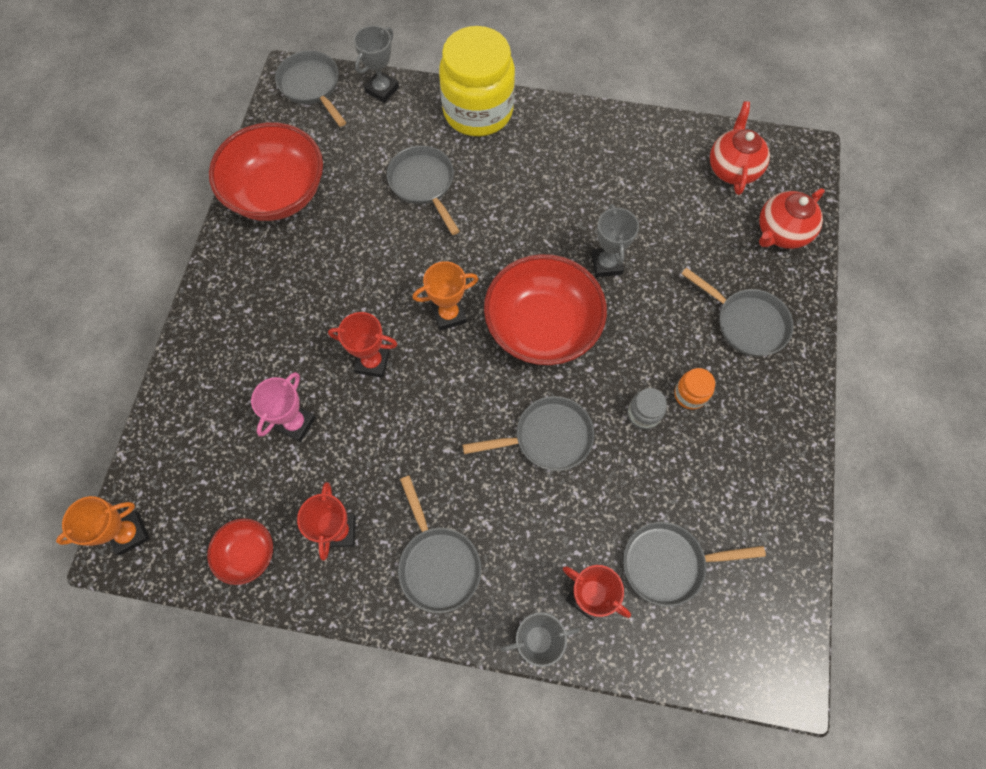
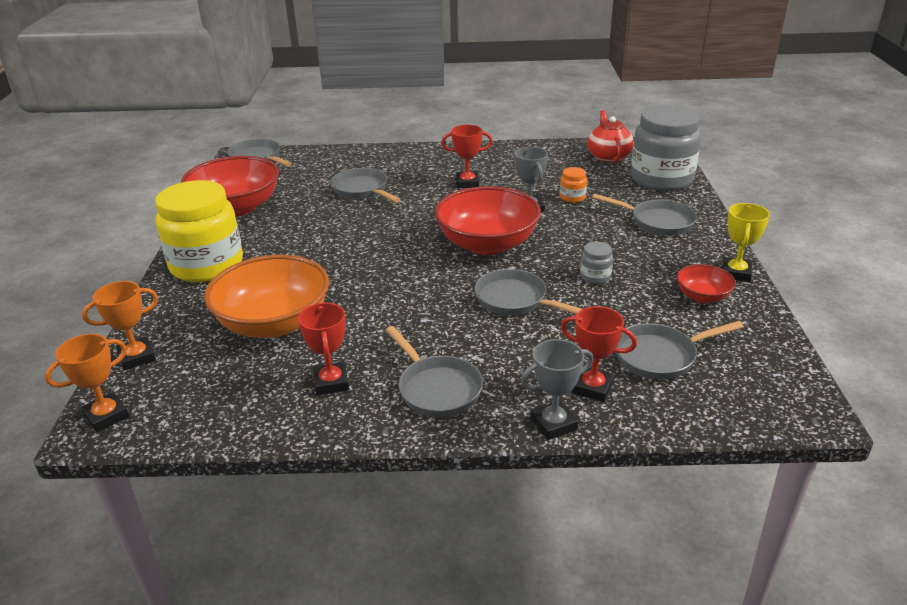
camera: 10 degrees left, 35 degrees down
red bowl [207,518,273,585] -> red bowl moved to [676,264,736,303]
pink trophy [251,372,316,442] -> orange bowl [204,255,329,338]
red trophy [328,312,397,378] -> red trophy moved to [441,125,493,188]
grey trophy [354,25,399,103] -> none
orange trophy [412,261,478,331] -> orange trophy moved to [82,281,158,370]
yellow jar [439,26,515,136] -> yellow jar moved to [155,180,243,282]
grey pan [463,396,594,471] -> grey pan turned 120 degrees counterclockwise [474,269,582,315]
orange jar [674,368,715,410] -> orange jar moved to [560,167,587,203]
red teapot [759,188,825,249] -> grey jar [631,105,701,191]
none -> yellow trophy [722,203,770,282]

